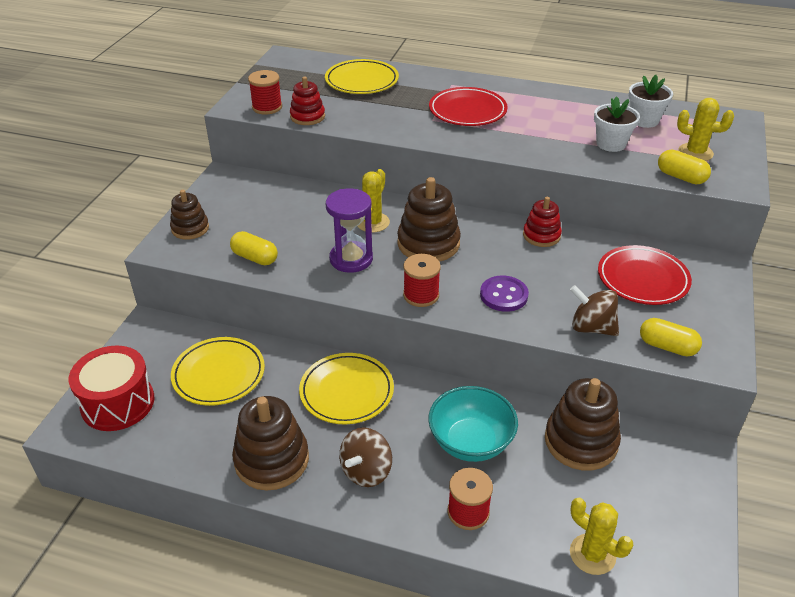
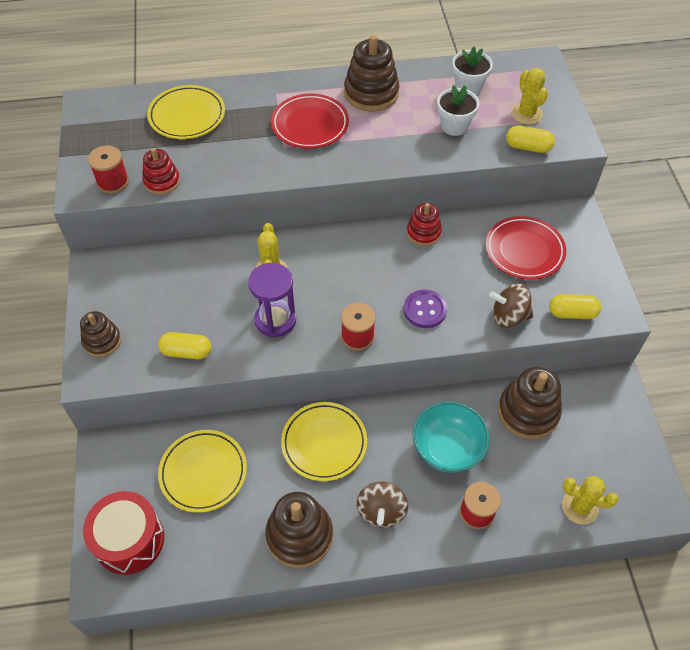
camera: 25 degrees left, 15 degrees up
brown stacking toy [397,177,461,262] -> brown stacking toy moved to [344,35,399,112]
yellow cactus [677,98,734,161] -> yellow cactus turned 75 degrees clockwise [511,68,548,124]

